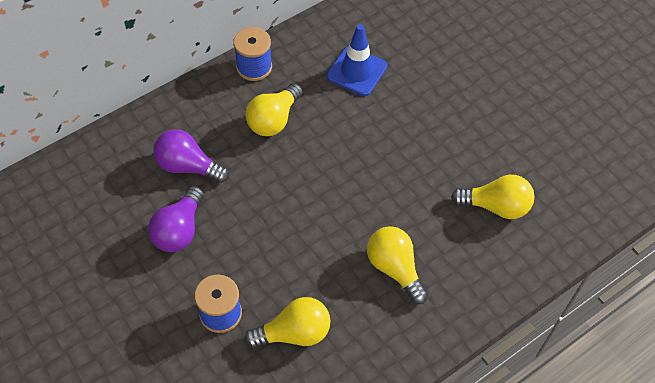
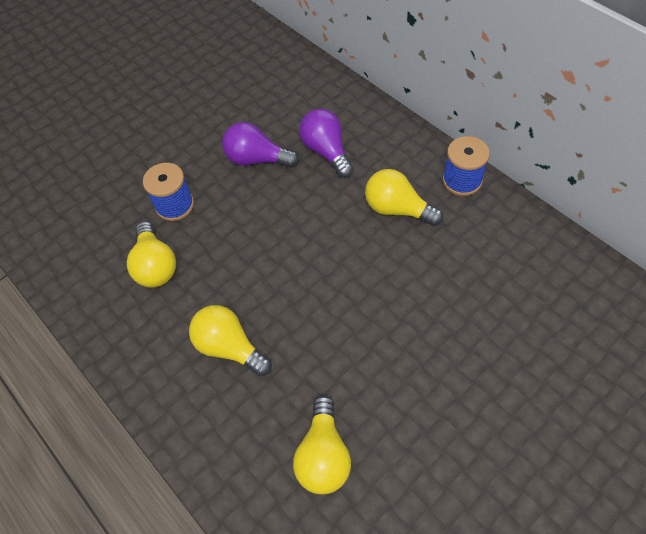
camera: 90 degrees right, 0 degrees up
purple light bulb [153,129,229,183] -> purple light bulb turned 45 degrees counterclockwise [299,109,354,178]
blue traffic cone [327,24,387,96] -> none
yellow light bulb [367,226,428,304] -> yellow light bulb turned 105 degrees counterclockwise [189,305,272,377]

